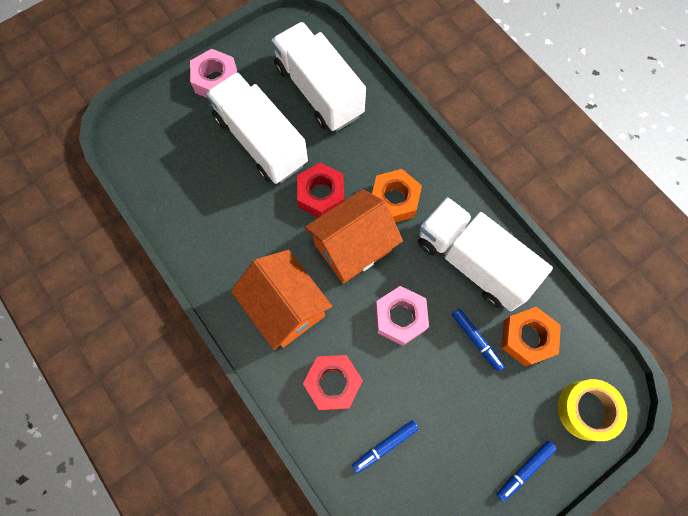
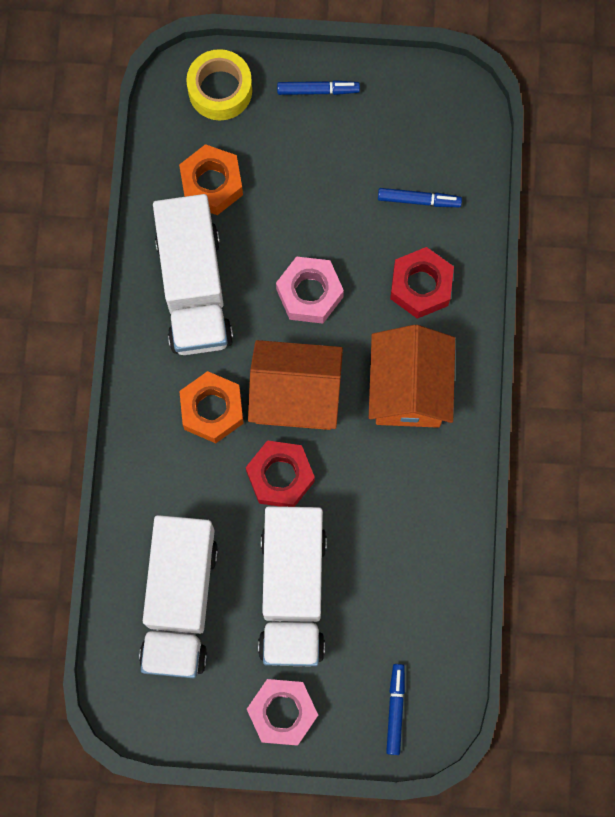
camera: 140 degrees left, 5 degrees up
blue marker [452,309,505,372] -> blue marker moved to [386,664,405,755]

